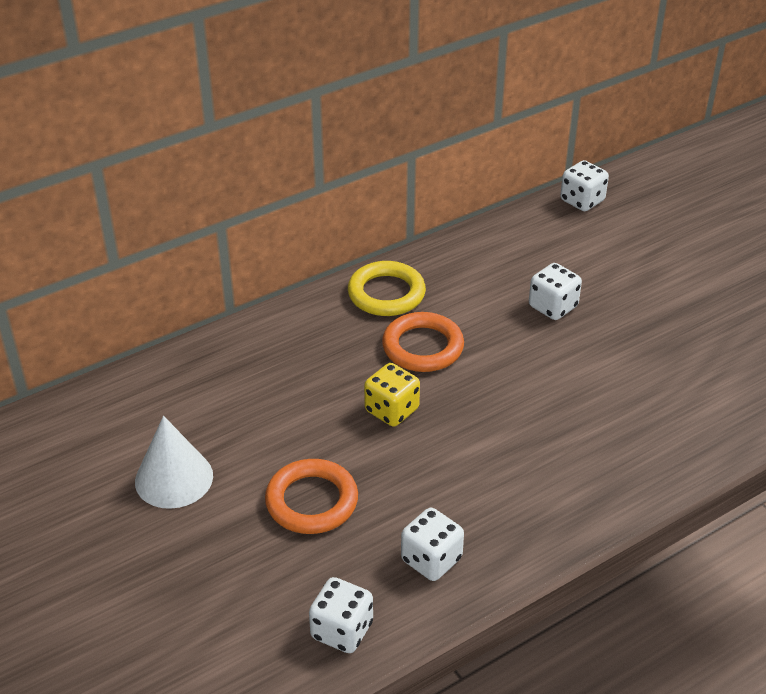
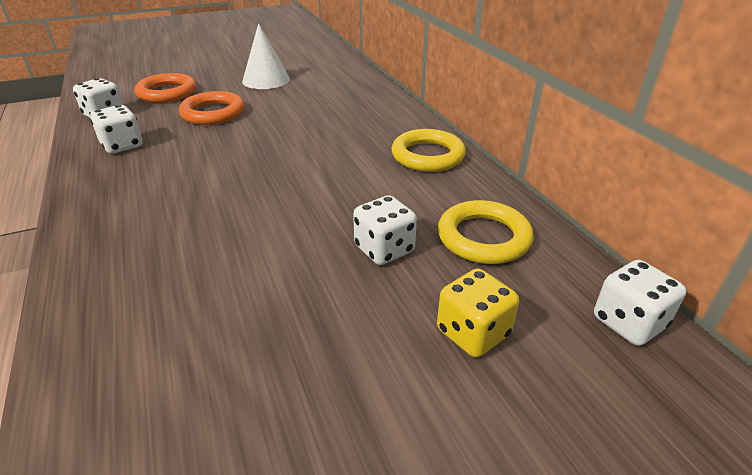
camera: 100 degrees right, 5 degrees down
yellow dice [364,363,420,427] -> yellow dice moved to [437,269,519,358]
orange ring [382,312,464,372] -> orange ring moved to [135,73,196,103]
none -> yellow ring [438,200,534,264]

